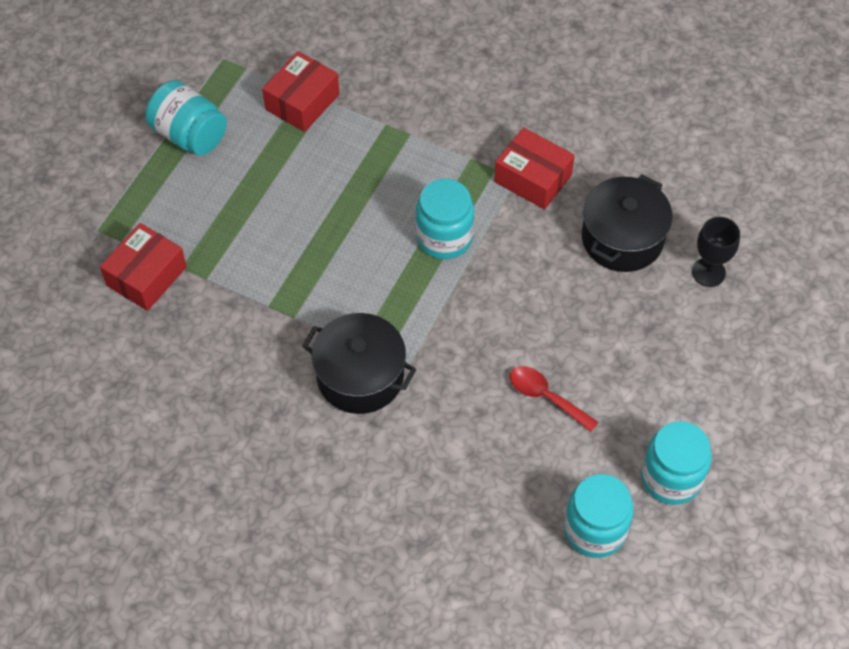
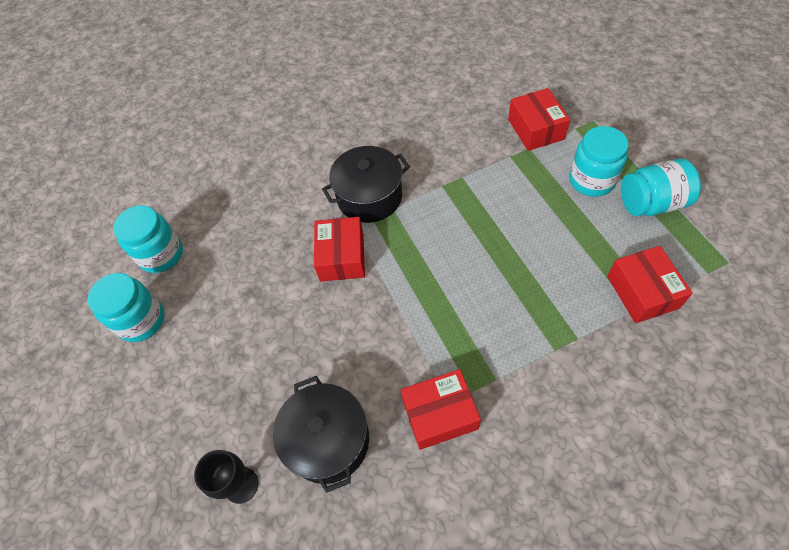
camera: 135 degrees right, 0 degrees up
turquoise jar [416,179,474,259] -> turquoise jar moved to [569,126,629,197]
red spoon [510,366,598,432] -> none
none -> red box [314,217,365,281]

